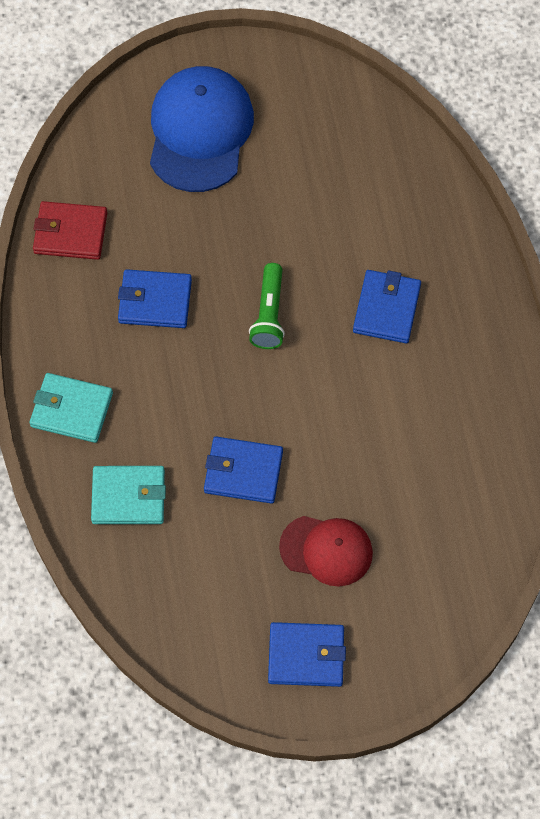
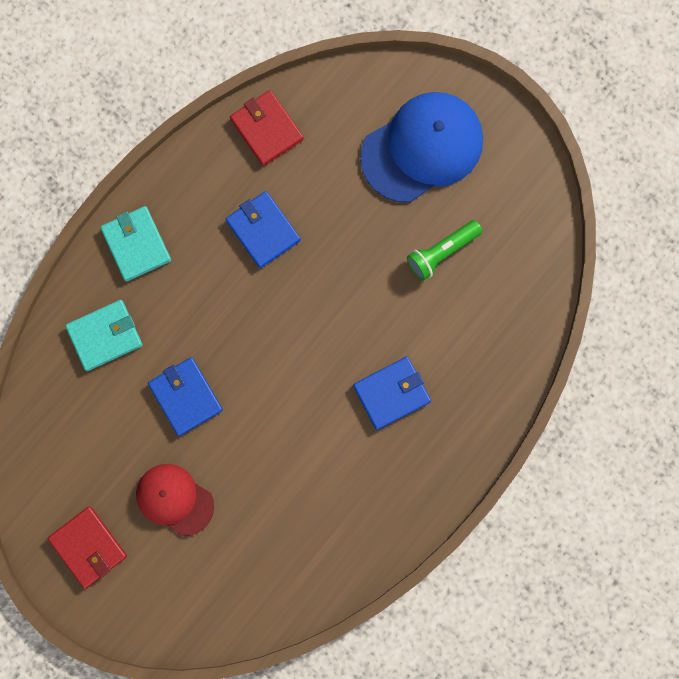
camera: 50 degrees right, 15 degrees up
turquoise wallet [91,466,166,524] -> turquoise wallet turned 75 degrees counterclockwise [65,300,143,371]
green flashlight [249,263,285,349] -> green flashlight moved to [407,220,483,281]
blue wallet [268,622,346,687] -> red wallet [48,507,127,589]
red cap [279,516,373,586] -> red cap turned 150 degrees clockwise [136,464,214,536]

